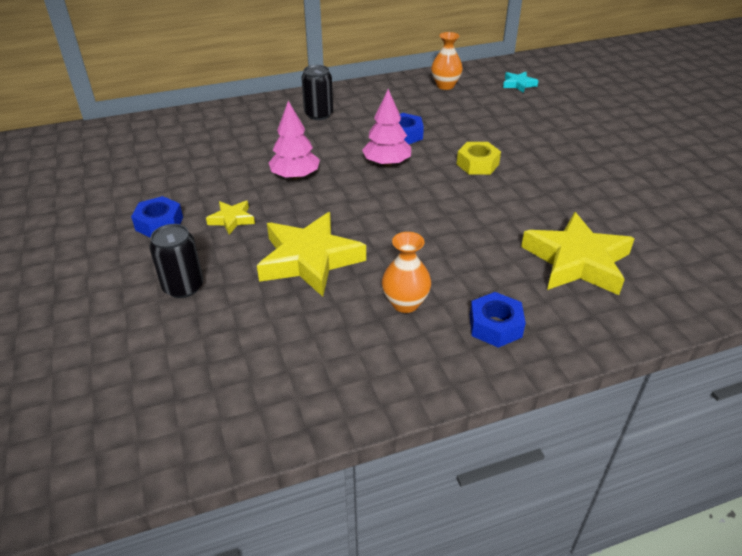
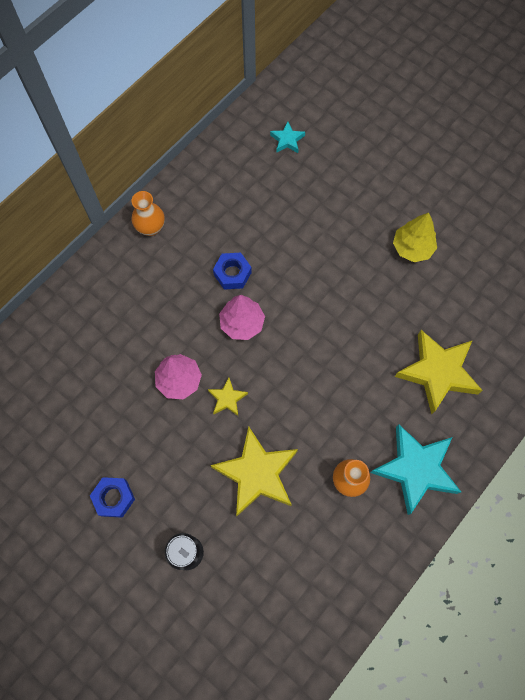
camera: 30 degrees left, 30 degrees up
yellow star [206,201,255,235] -> yellow star moved to [208,378,248,416]
black can [301,65,333,120] -> none
orange vase [431,32,463,90] -> orange vase moved to [132,191,165,236]
yellow nut [457,142,501,175] -> none
blue nut [470,292,526,348] -> turquoise star [370,425,461,515]
none -> yellow tree [393,213,437,262]

